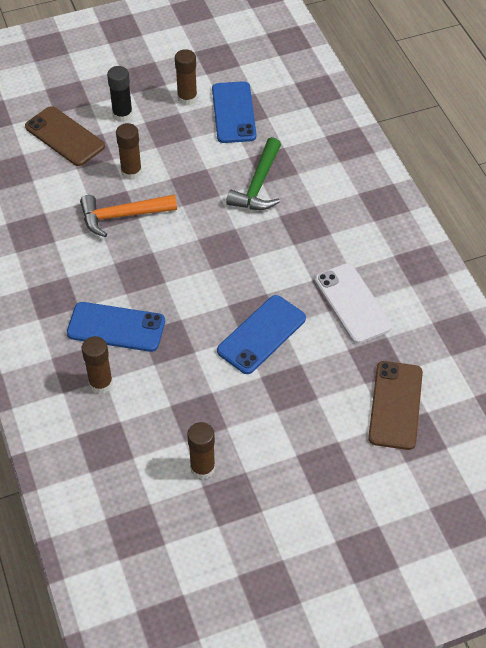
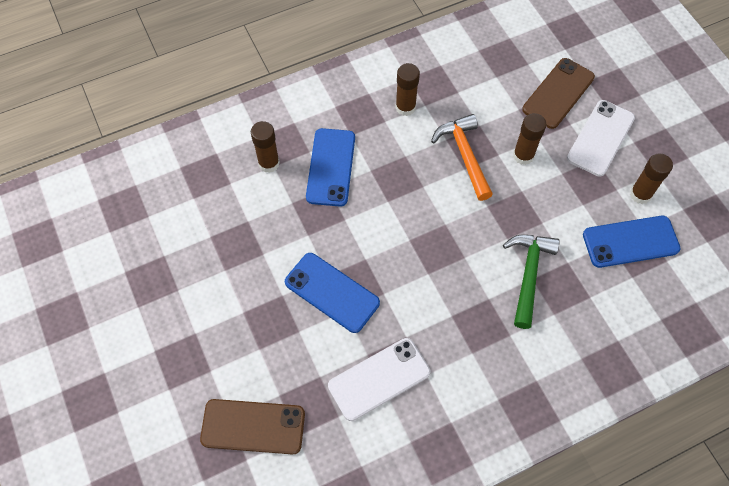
camera: 85 degrees right, 10 degrees up
black glue stick [107,66,133,122] -> white phone [567,100,635,177]
brown glue stick [187,422,215,480] -> brown glue stick moved to [395,63,420,116]
green hammer [226,137,281,210] -> green hammer turned 90 degrees clockwise [503,235,560,329]

